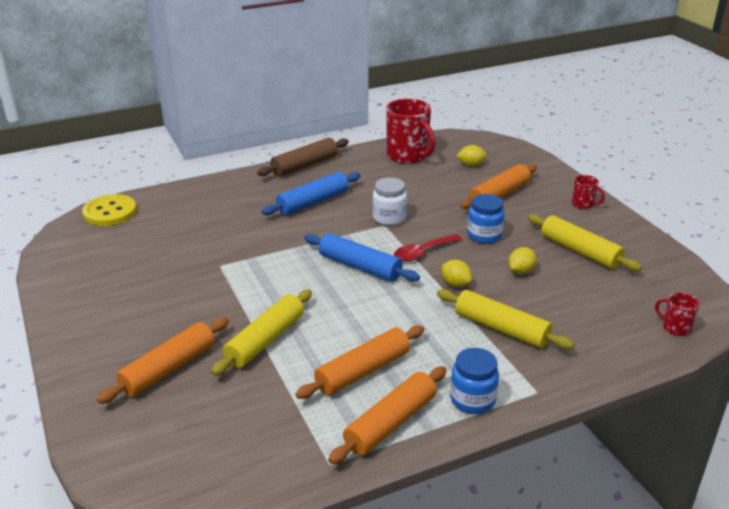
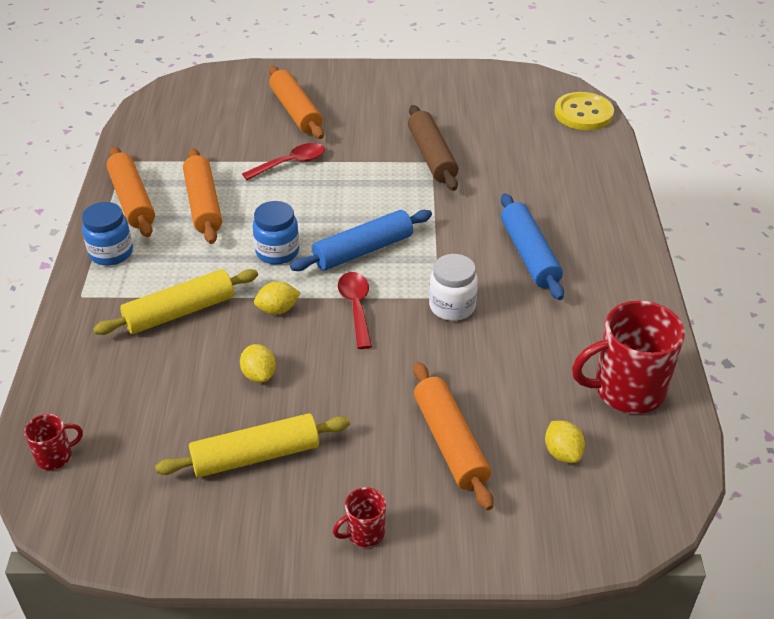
camera: 115 degrees right, 10 degrees up
yellow rolling pin [211,289,312,376] -> red spoon [242,143,325,180]
brown rolling pin [257,138,349,177] -> brown rolling pin moved to [408,105,458,191]
yellow lemon [456,145,487,166] -> yellow lemon turned 45 degrees counterclockwise [545,421,585,463]
blue jar [467,194,505,244] -> blue jar moved to [253,201,299,264]

